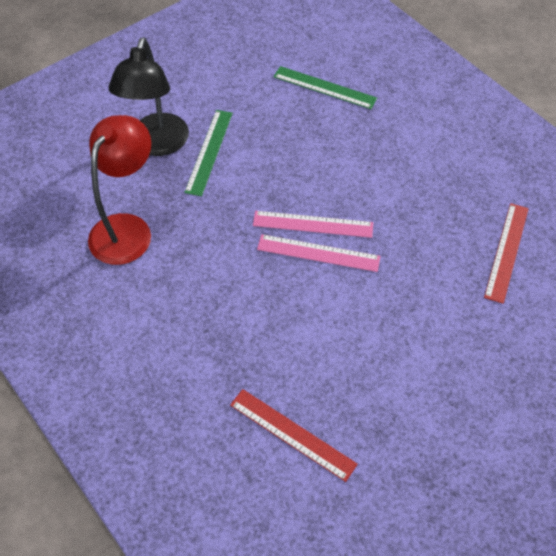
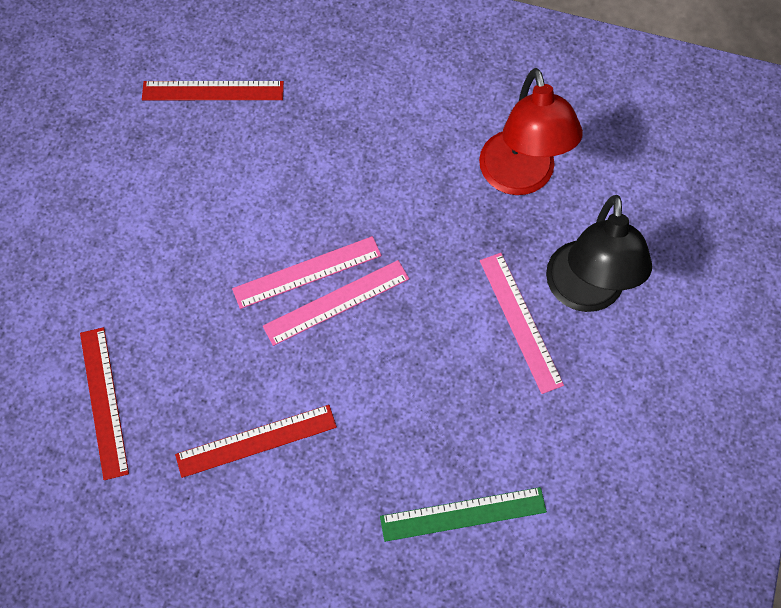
camera: 145 degrees right, 10 degrees up
black lamp [109,37,189,156] -> black lamp turned 150 degrees counterclockwise [546,195,652,312]
green ruler [184,110,233,197] -> pink ruler [480,253,564,394]
none -> red ruler [175,405,337,478]

